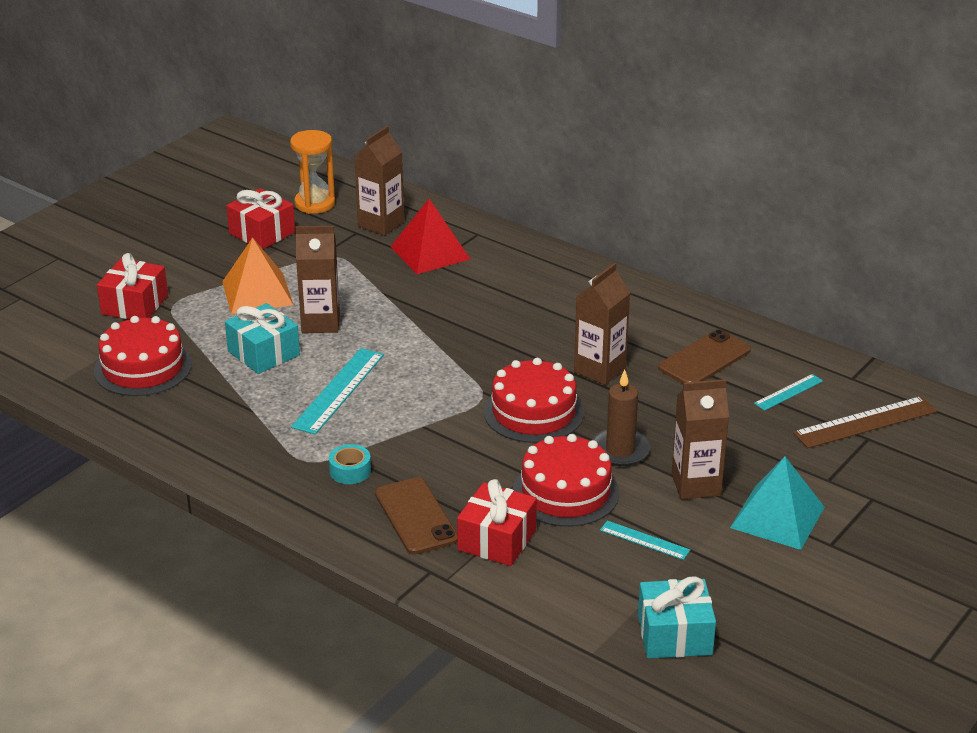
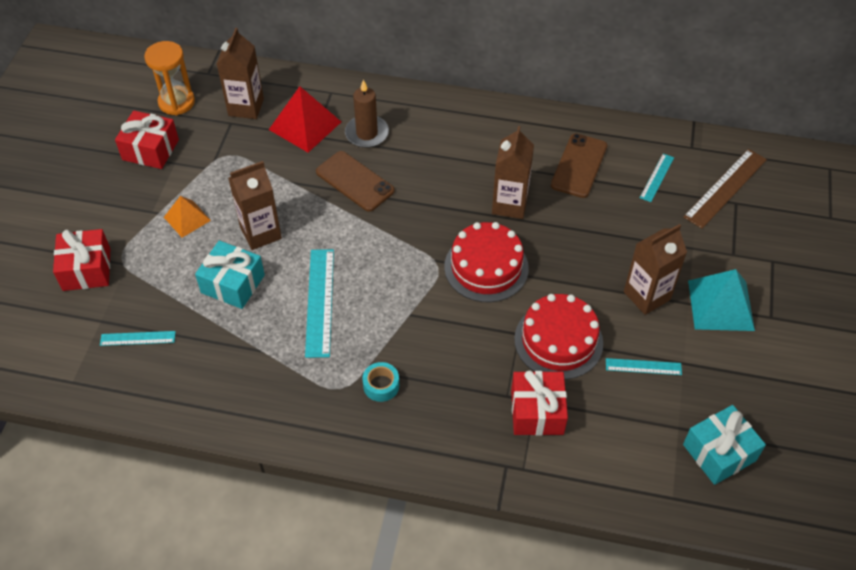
camera: 25 degrees left, 20 degrees up
red cake [94,316,192,396] -> turquoise ruler [100,331,176,346]
orange pyramid [222,237,293,314] -> orange pyramid [164,196,211,238], size x0.62
brown phone [375,477,457,555] -> brown phone moved to [316,151,395,212]
brown candle [592,370,650,466] -> brown candle moved to [345,80,389,148]

